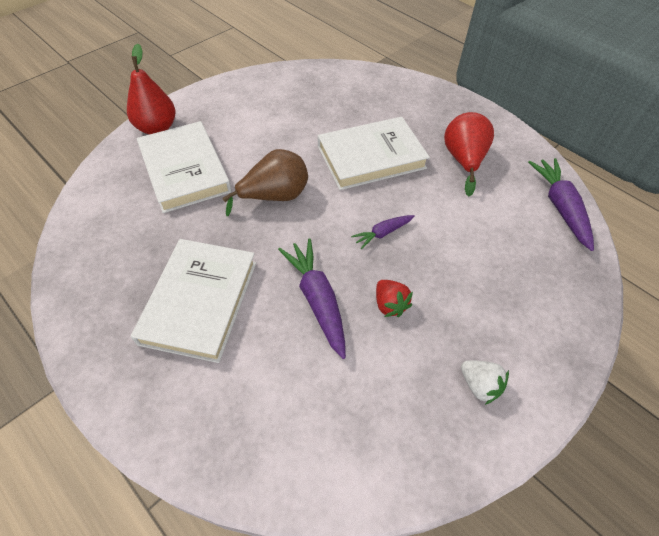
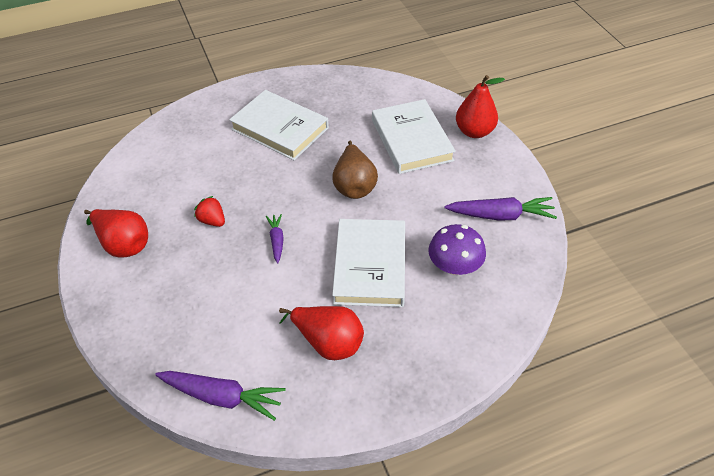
camera: 115 degrees right, 5 degrees down
white book [137,121,231,213] -> white book turned 75 degrees clockwise [372,99,456,174]
purple carrot [278,239,346,359] -> purple carrot moved to [444,197,557,221]
red strawberry [376,280,413,317] -> red strawberry turned 45 degrees clockwise [194,196,225,227]
white strawberry [461,360,509,405] -> red pear [84,209,148,258]
none -> purple mushroom [428,224,486,275]

